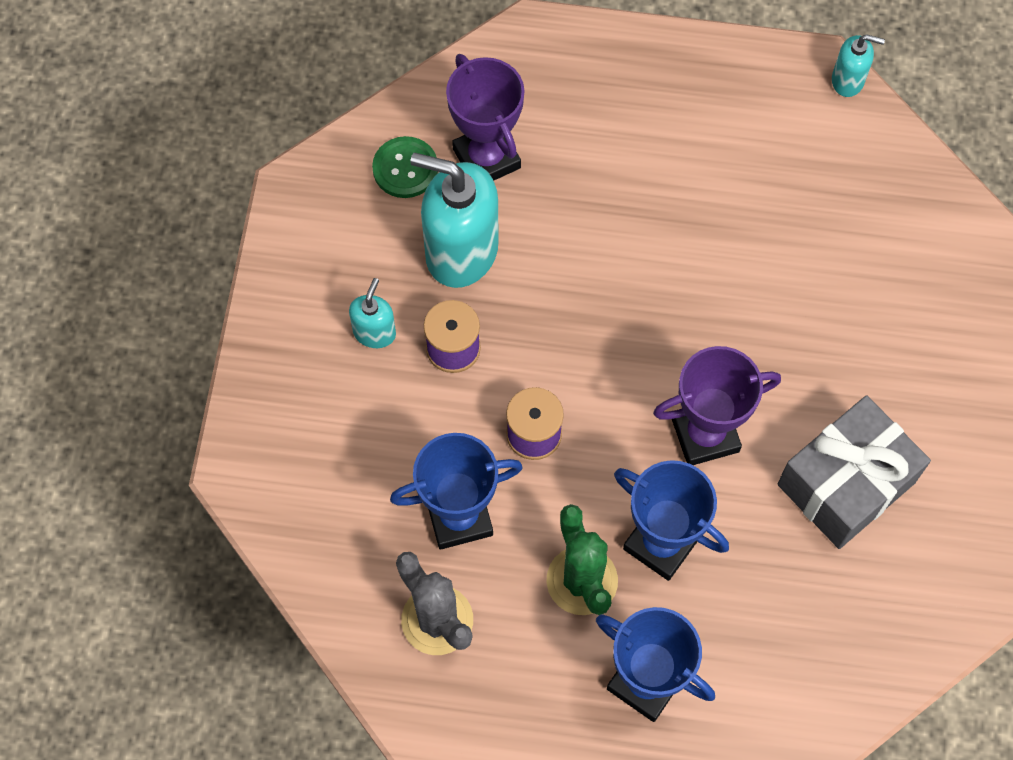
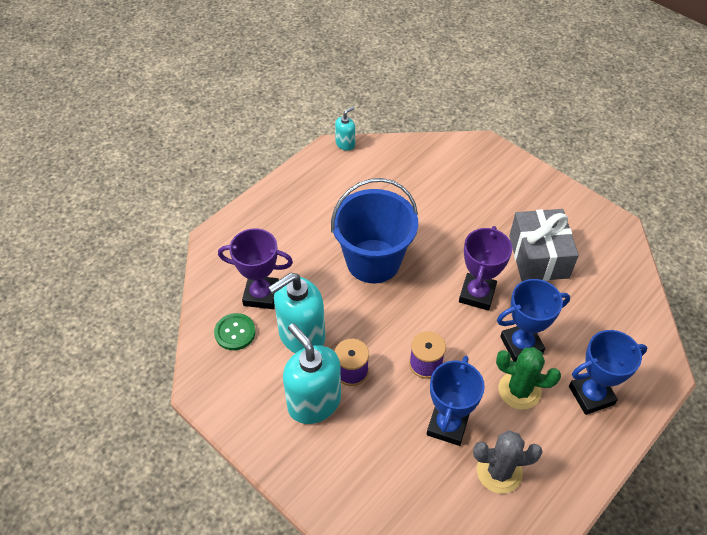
camera: 55 degrees left, 15 degrees down
turquoise soap dispenser [349,278,396,348] -> turquoise soap dispenser [283,323,341,424], size x2.04
none -> blue bucket [331,178,418,283]

